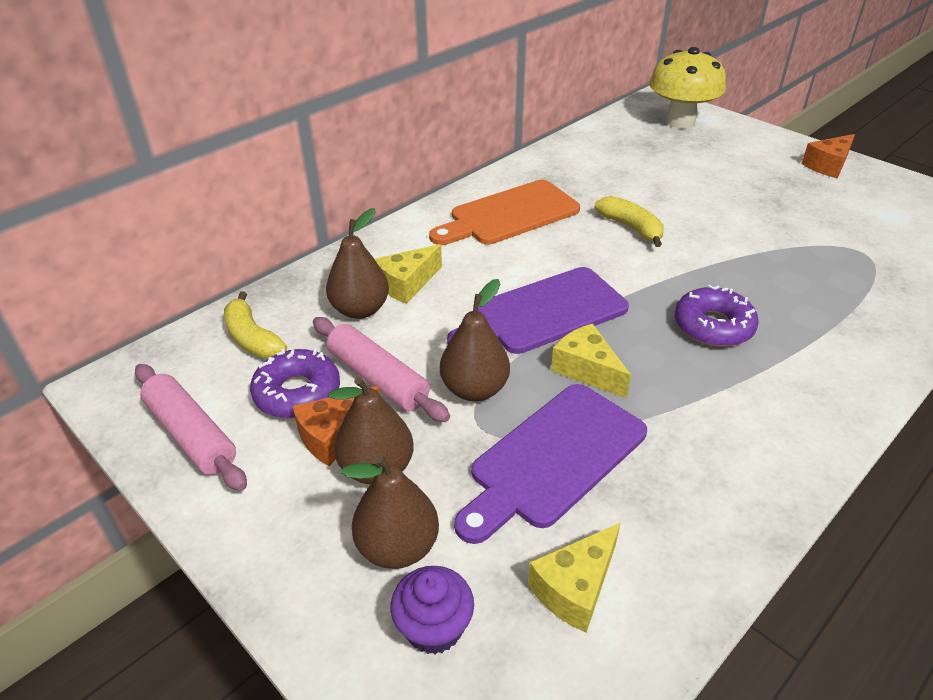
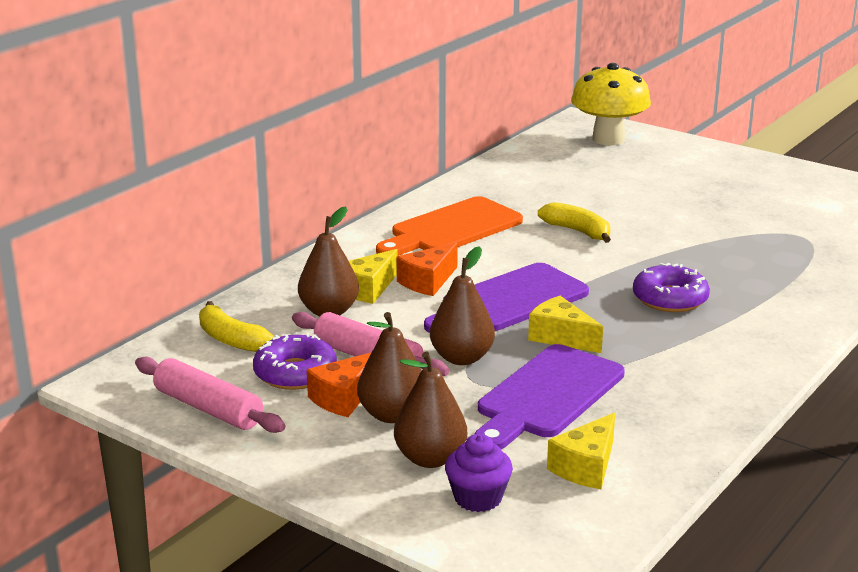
camera: 10 degrees left, 15 degrees down
orange cheese [801,134,855,179] -> orange cheese moved to [397,242,458,296]

